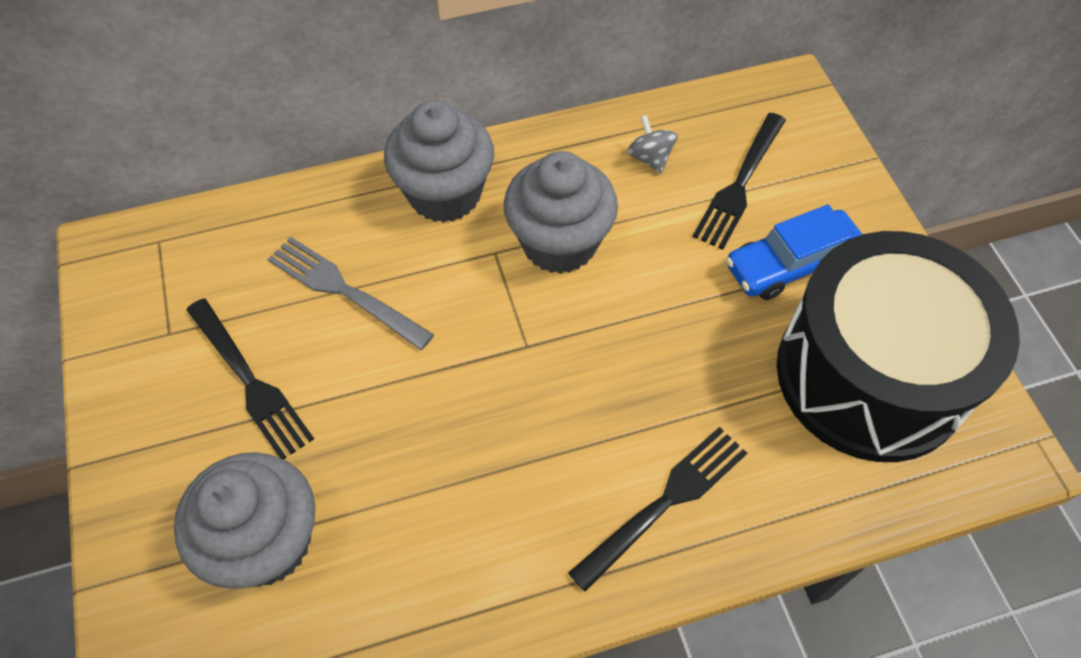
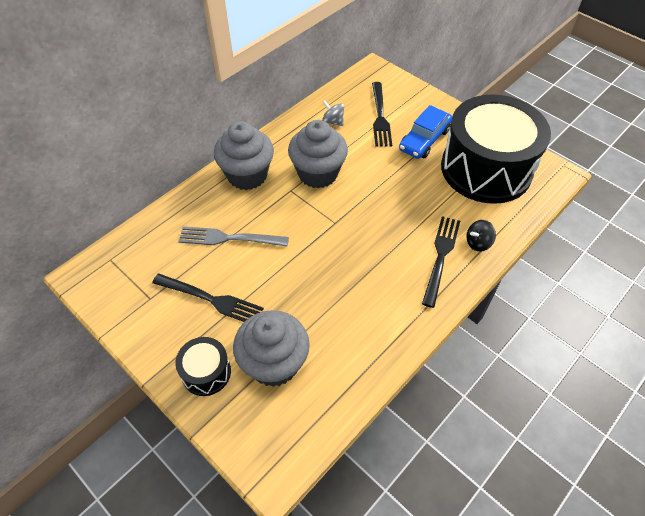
camera: 30 degrees left, 5 degrees down
none -> black drum [175,337,231,396]
none -> black spinning top [466,220,496,252]

